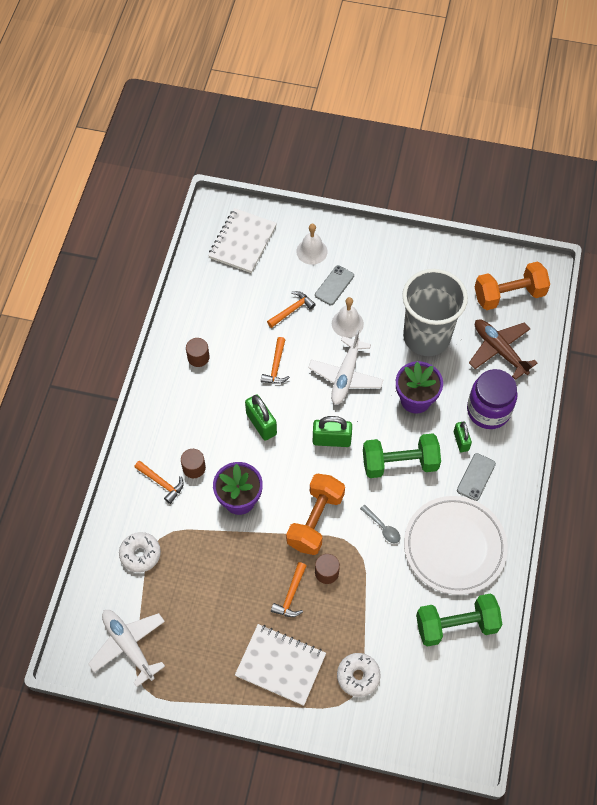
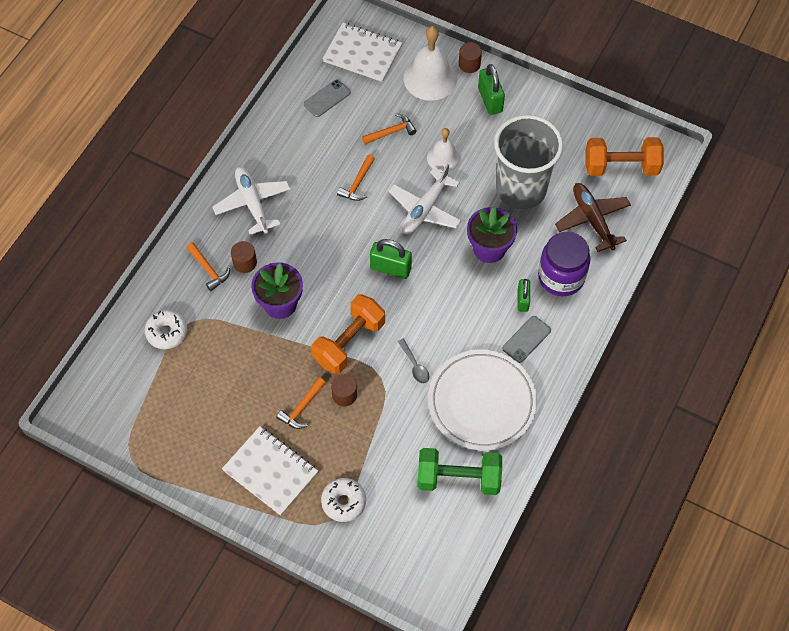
camera: 15 degrees right, 0 degrees up
white plane [88,610,165,687] -> white plane moved to [213,167,290,235]
brown cylinder [186,338,210,367] -> brown cylinder moved to [459,42,482,73]
white notebook [208,208,277,273] -> white notebook turned 75 degrees clockwise [323,23,402,82]
green padlock [245,394,277,441] -> green padlock moved to [478,64,505,115]
white bell [296,224,327,265] -> white bell [404,26,457,101], size x1.64
grey phone [315,265,354,305] -> grey phone moved to [304,79,351,117]
green dumbbell [363,433,441,478] -> none

